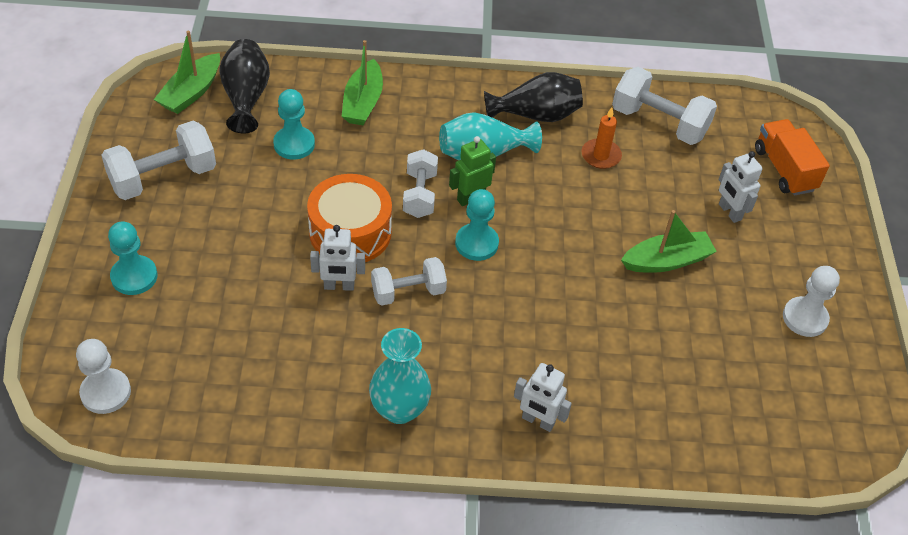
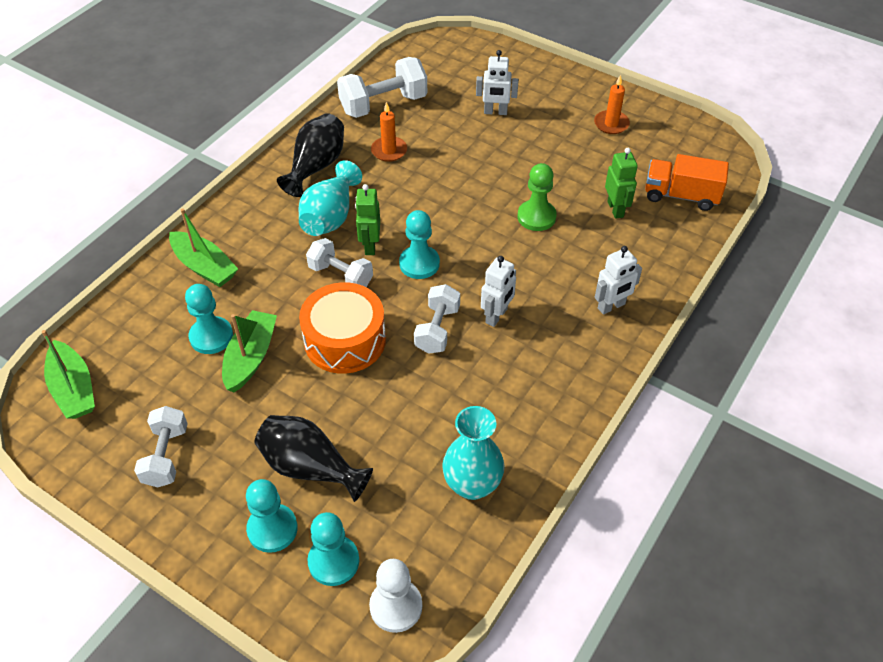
camera: 55 degrees left, 0 degrees up
white dumbbell [101,121,216,200] -> white dumbbell [134,406,188,487], size x0.66
black vase [219,39,270,133] -> black vase moved to [254,415,373,502]
white robot [310,225,365,291] -> white robot moved to [481,256,516,327]
turquoise vase [369,328,431,424] -> turquoise vase moved to [442,406,505,500]
green boat [621,210,717,273] -> green boat moved to [222,310,277,392]
orange truck [755,119,830,196] -> orange truck moved to [645,154,729,211]
white pawn [783,266,840,337] -> orange candle [594,75,630,134]
none -> turquoise pawn [307,512,359,586]
none -> green pawn [517,163,557,231]
none -> green robot [605,148,638,219]

